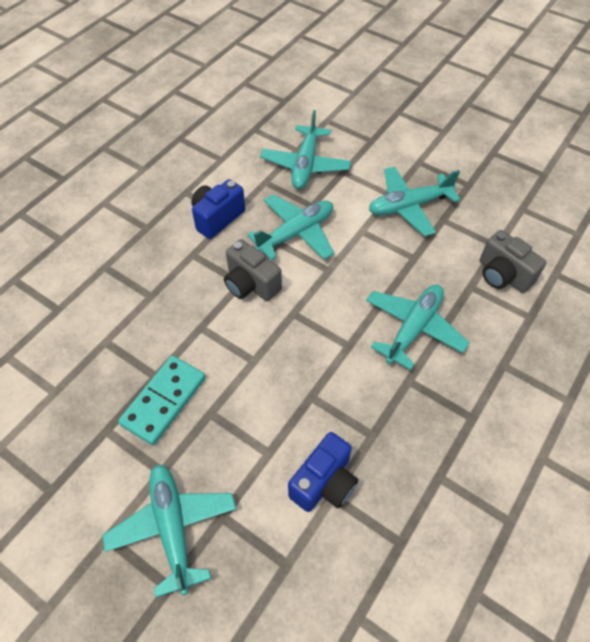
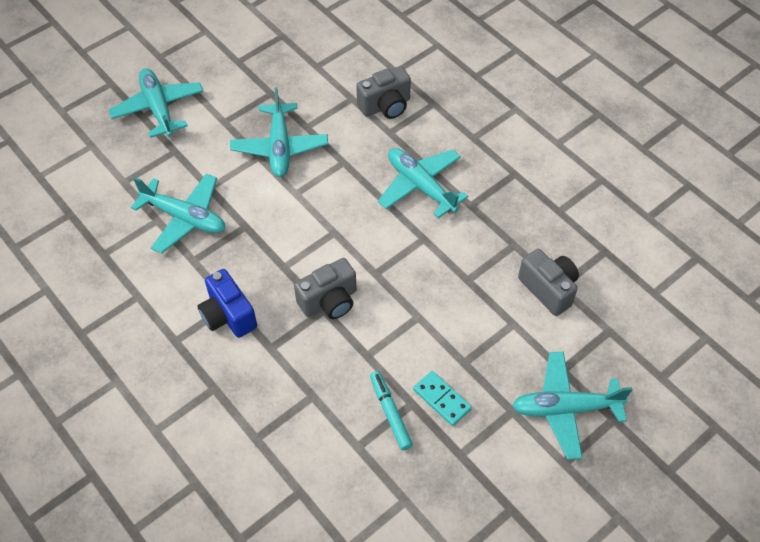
camera: 75 degrees left, 0 degrees up
turquoise domino [118,355,206,445] -> turquoise domino [413,371,472,426], size x0.66
turquoise plane [247,194,334,260] -> turquoise plane moved to [108,68,203,138]
blue camera [288,432,358,512] -> grey camera [518,249,579,316]
none -> turquoise marker [370,371,413,450]

